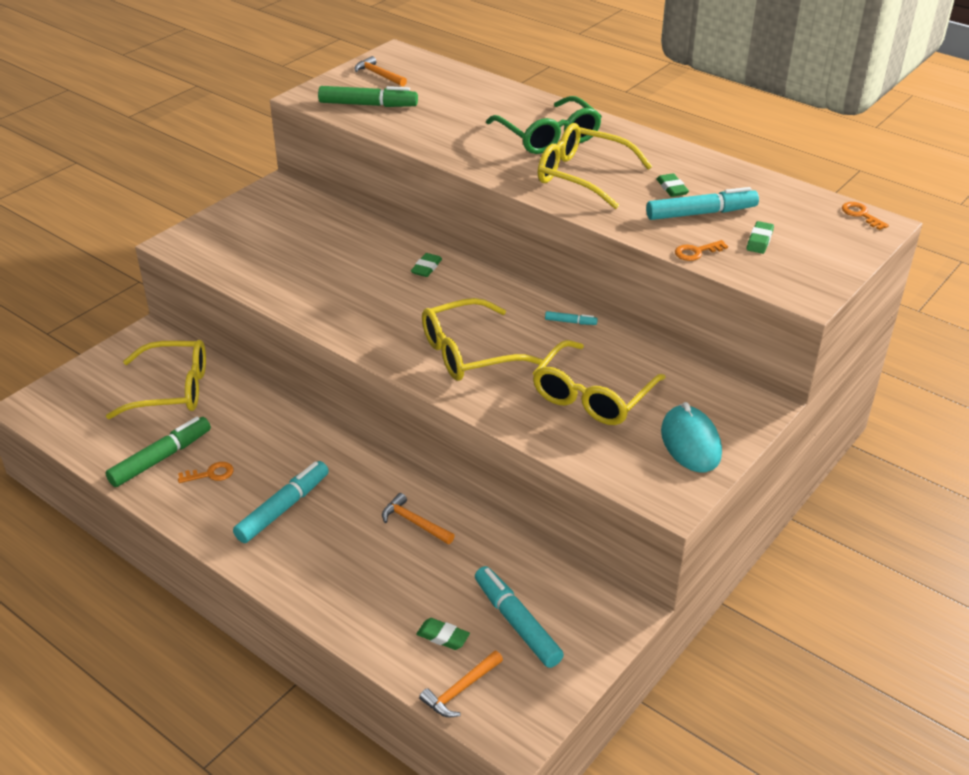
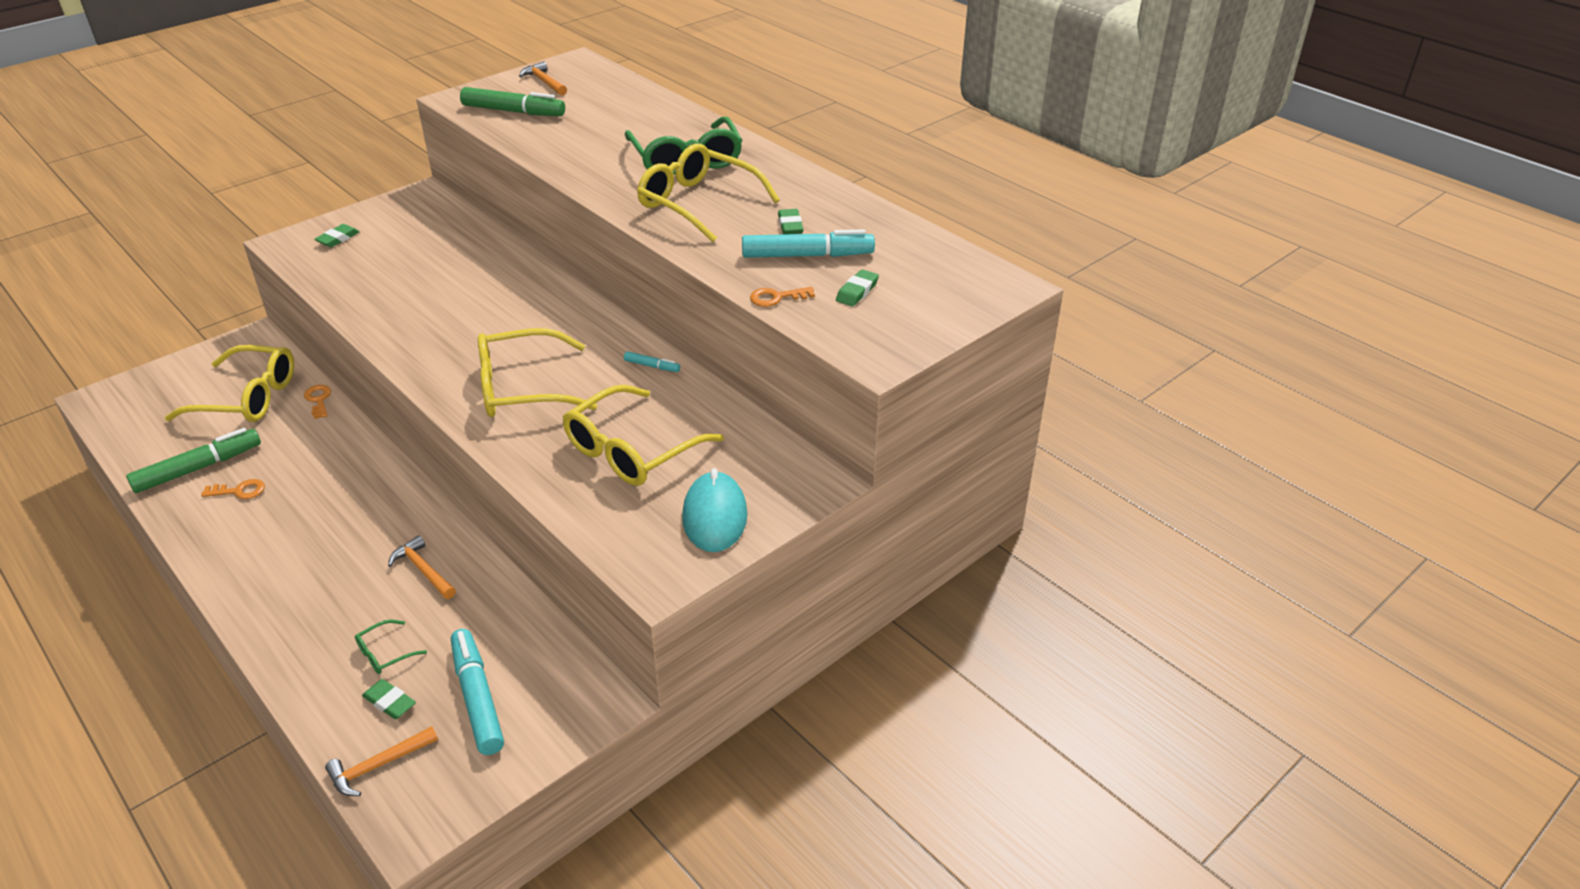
camera: 10 degrees right, 0 degrees up
turquoise marker [233,461,329,543] -> none
green eraser [411,253,442,277] -> green eraser moved to [315,224,360,247]
orange key [842,202,889,230] -> orange key moved to [304,385,331,419]
none -> green glasses [355,620,427,674]

